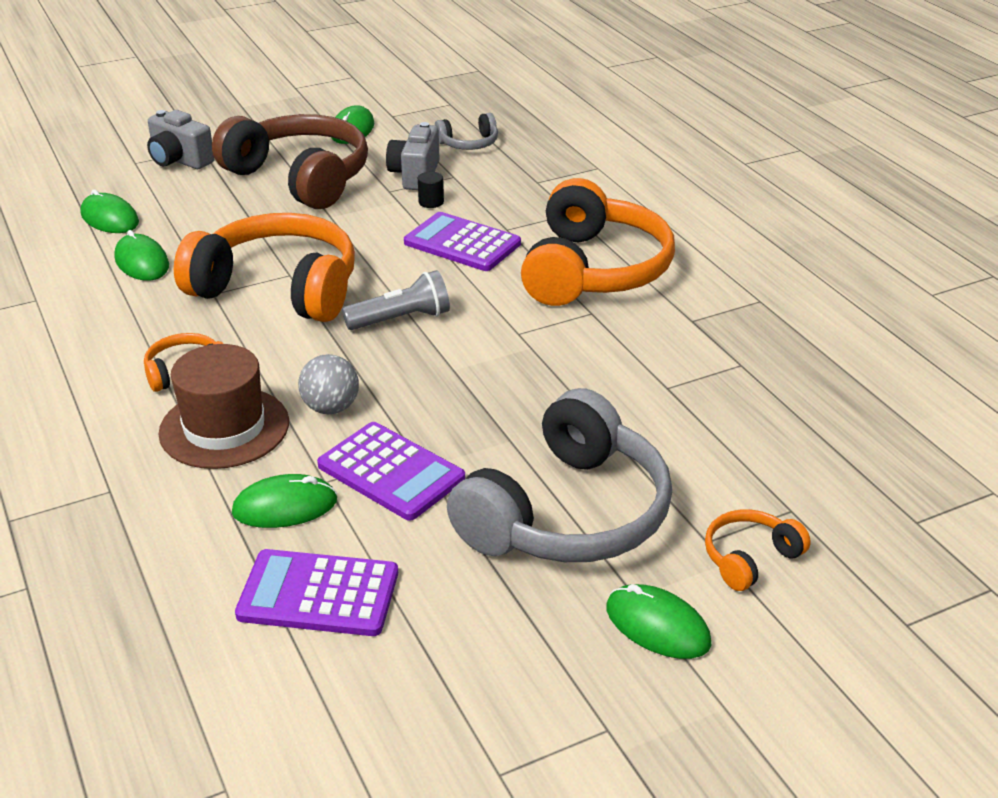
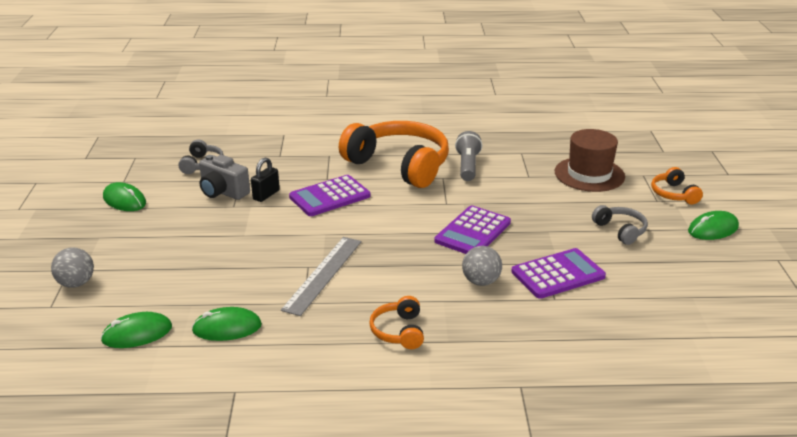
camera: 65 degrees left, 5 degrees down
grey camera [147,110,215,169] -> grey ball [51,247,94,288]
brown hat [158,344,289,469] -> brown hat moved to [555,129,625,192]
orange headphones [174,213,355,322] -> grey ruler [281,237,361,316]
brown headphones [212,114,368,209] -> none
green mouse [232,474,337,528] -> none
purple calculator [235,549,398,636] -> purple calculator moved to [434,206,511,254]
grey flashlight [342,270,450,330] -> grey flashlight moved to [455,131,482,181]
black cylinder [418,172,444,208] -> black padlock [251,157,280,202]
grey headphones [447,388,672,562] -> grey headphones [592,205,648,245], size x0.45

